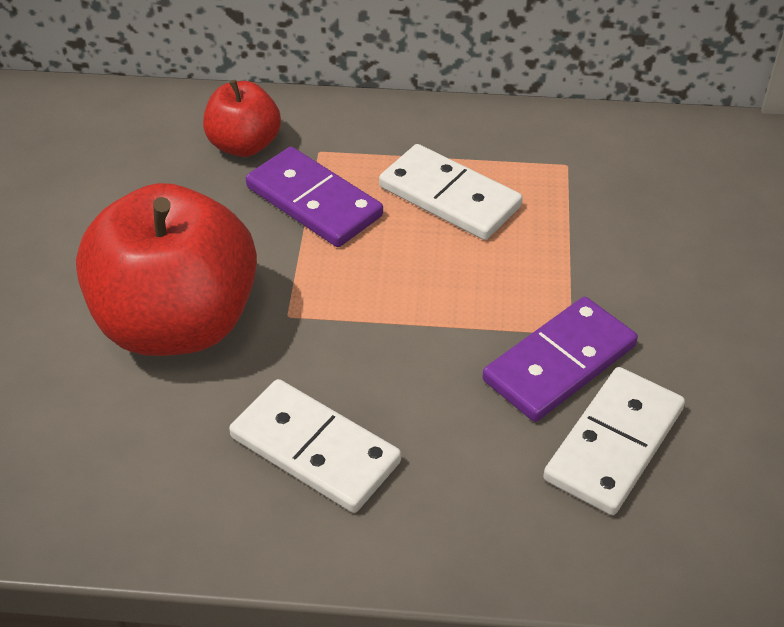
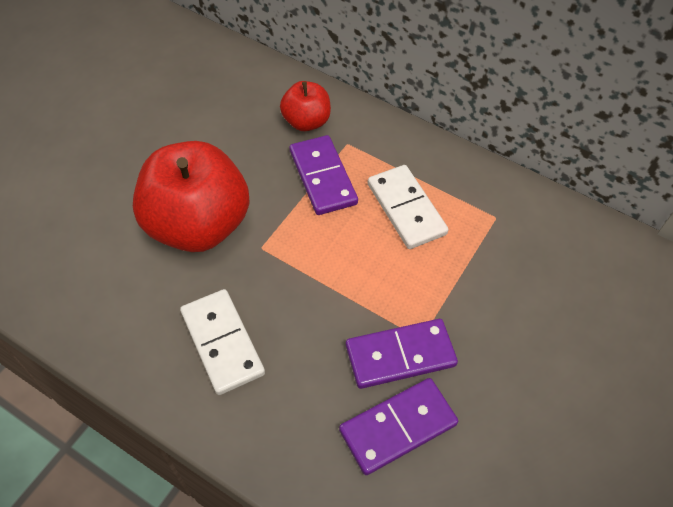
camera: 25 degrees right, 10 degrees up
white domino [543,367,685,515] -> purple domino [339,378,458,475]

